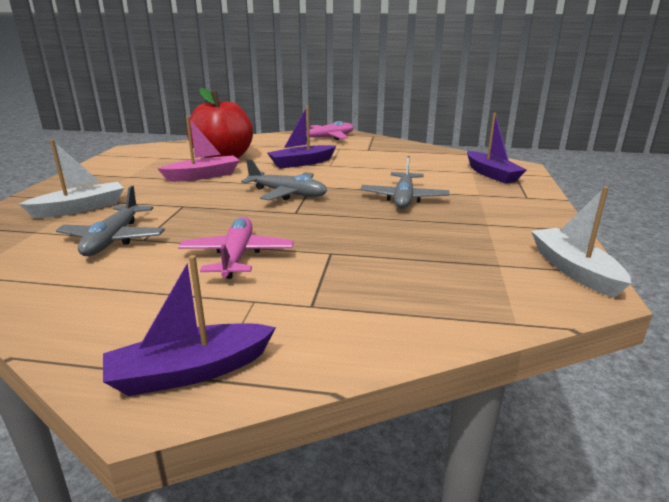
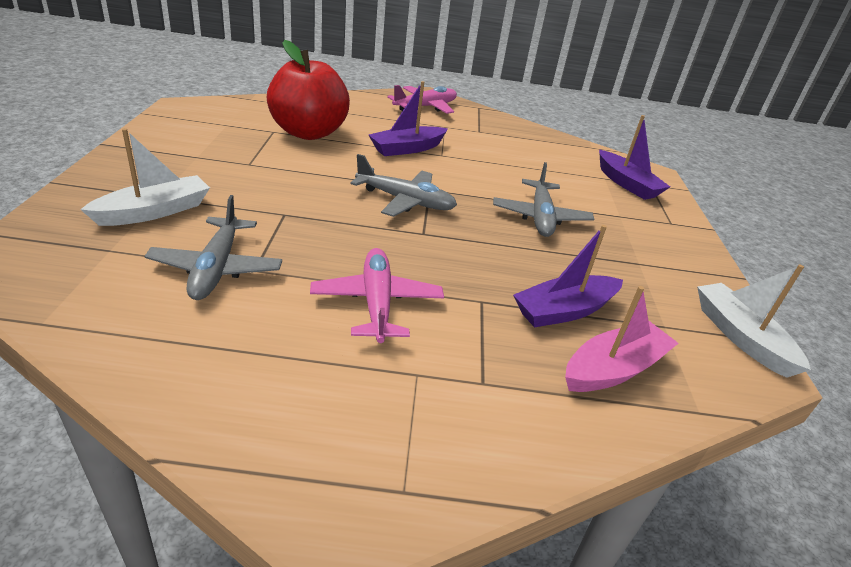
camera: 10 degrees left, 10 degrees up
purple boat [103,255,276,396] -> purple boat moved to [513,225,623,327]
pink boat [158,116,240,182] -> pink boat moved to [565,286,679,392]

